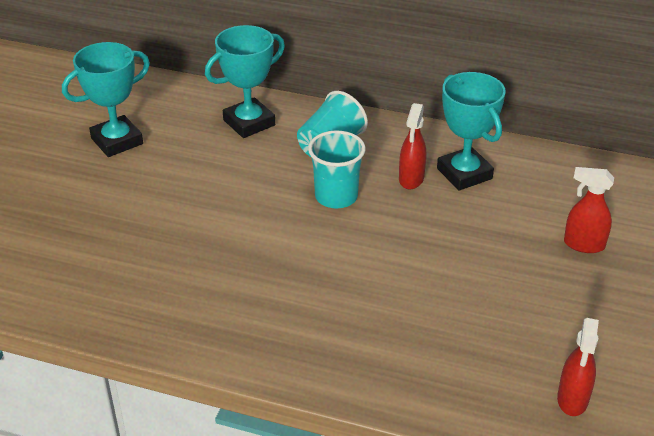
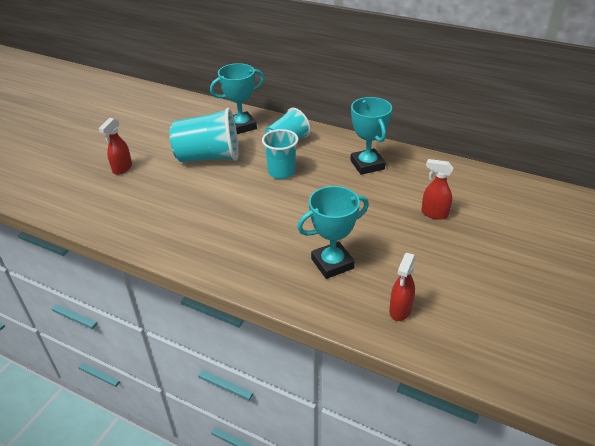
camera: 10 degrees right, 0 degrees up
turquoise trophy [62,42,150,157] -> turquoise trophy moved to [297,186,369,279]
red spray bottle [399,103,426,189] -> red spray bottle moved to [99,118,132,175]
none -> turquoise cup [170,108,239,162]

